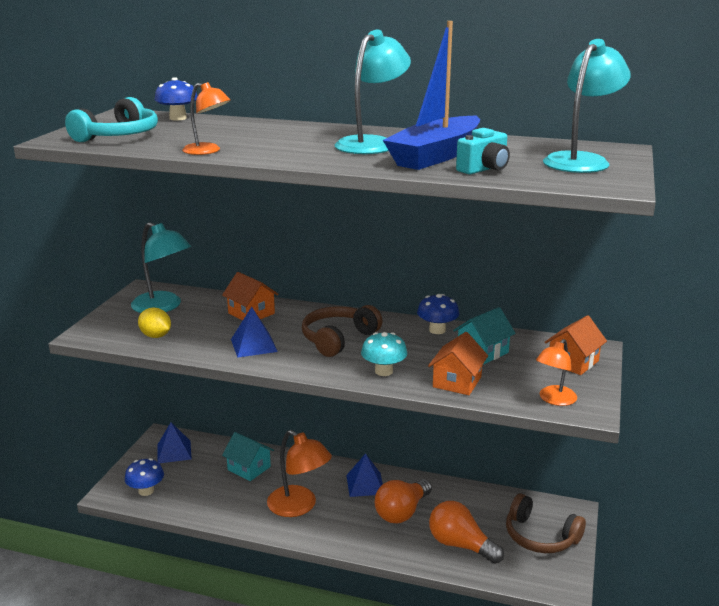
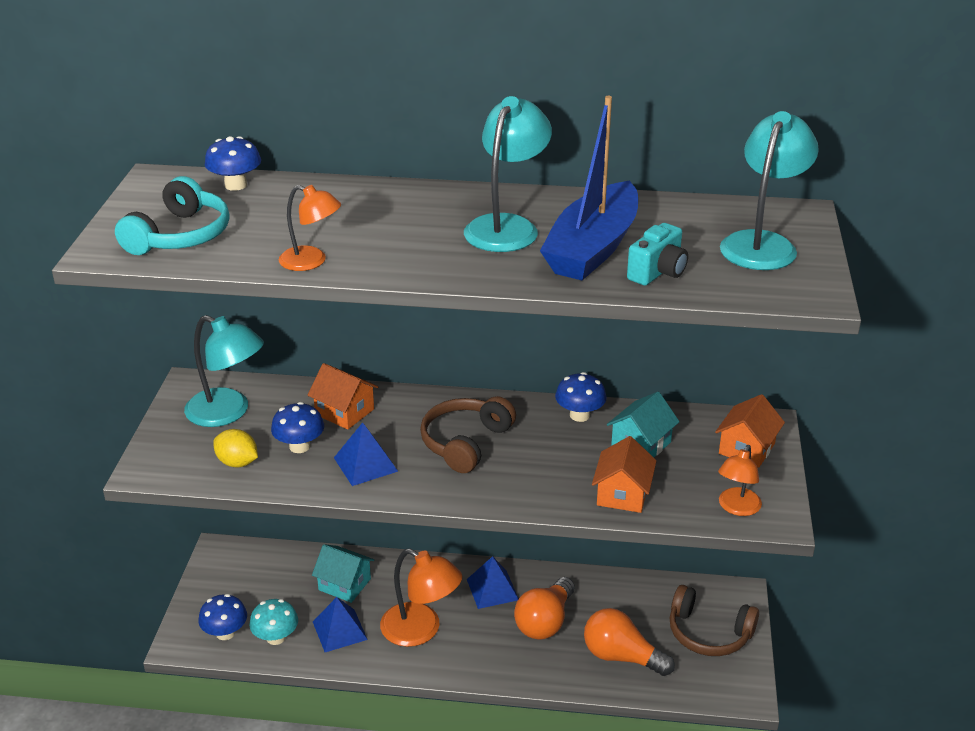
camera: 10 degrees left, 10 degrees up
blue pyramid [157,422,192,463] -> blue pyramid moved to [313,597,368,652]
turquoise mushroom [361,332,407,376] -> turquoise mushroom moved to [249,599,298,645]
none -> blue mushroom [271,402,324,453]

